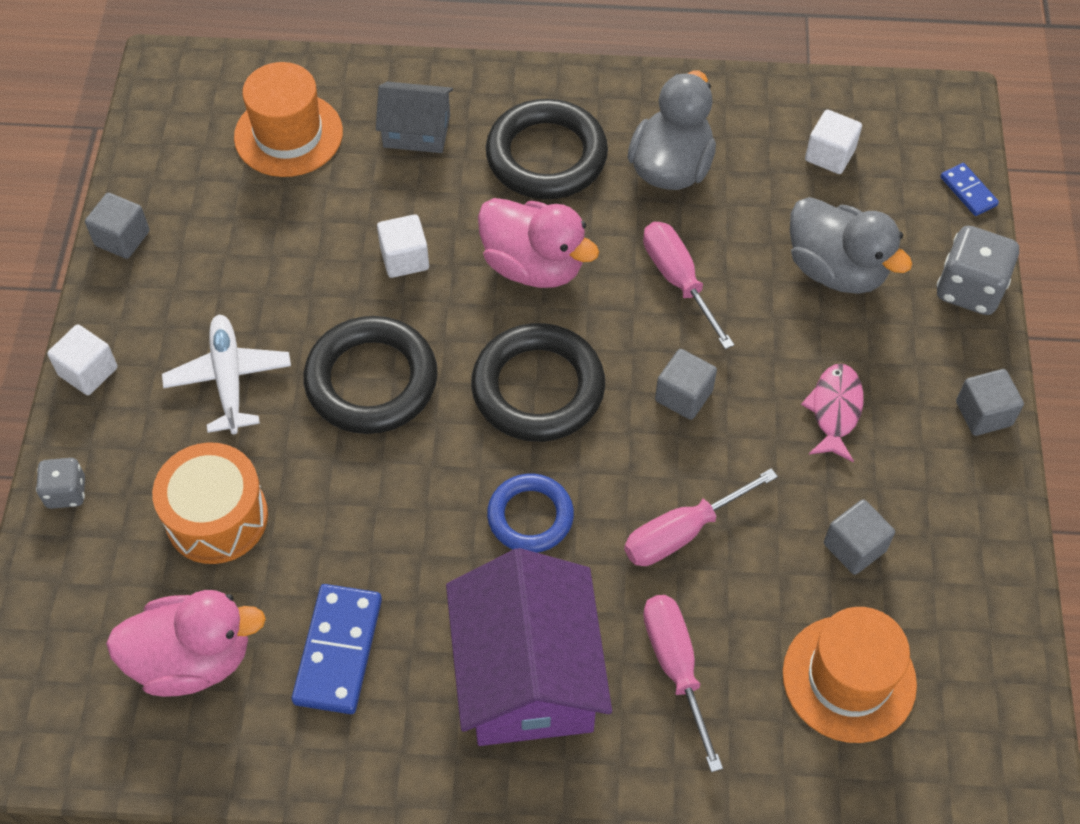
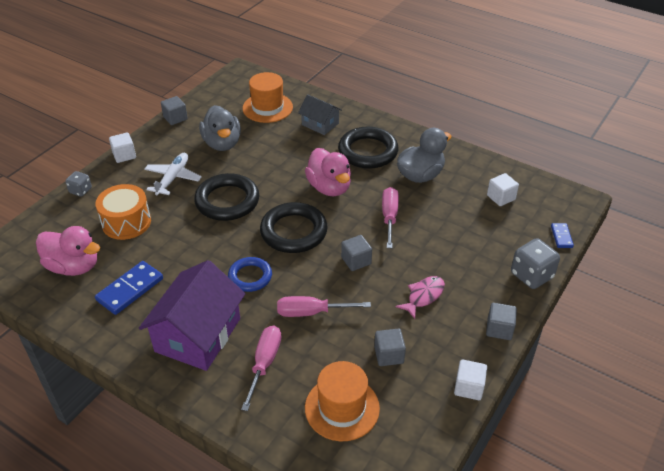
camera: 30 degrees right, 15 degrees down
white cube [377,214,429,278] -> white cube moved to [454,359,487,400]
grey duck [790,197,913,294] -> grey duck moved to [199,105,241,151]

